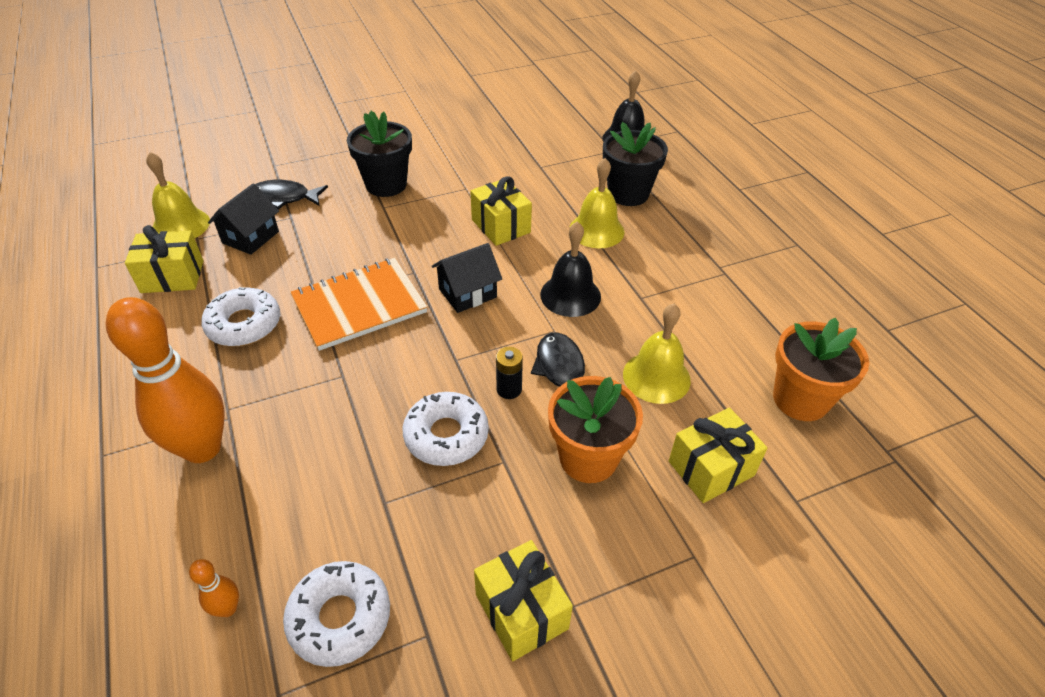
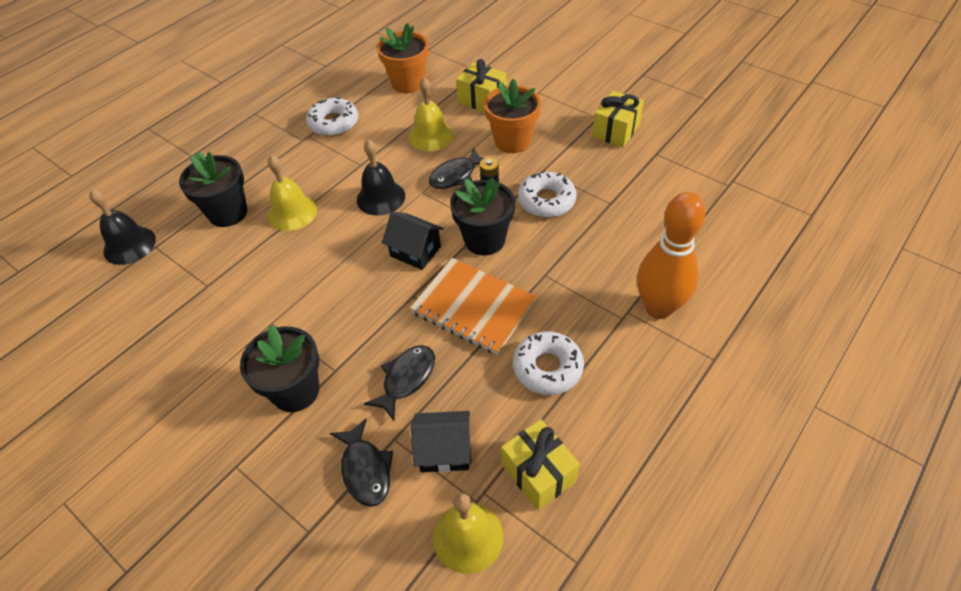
camera: 115 degrees left, 5 degrees up
orange bowling pin [189,559,239,617] -> none
white donut [283,561,390,667] -> white donut moved to [306,97,358,136]
yellow gift [470,176,532,246] -> none
none -> black fish [364,345,435,421]
none -> black flower pot [450,178,515,255]

